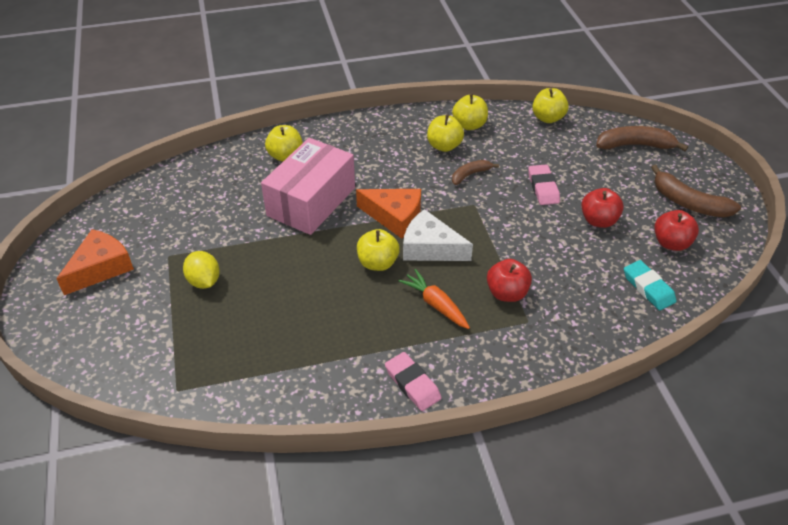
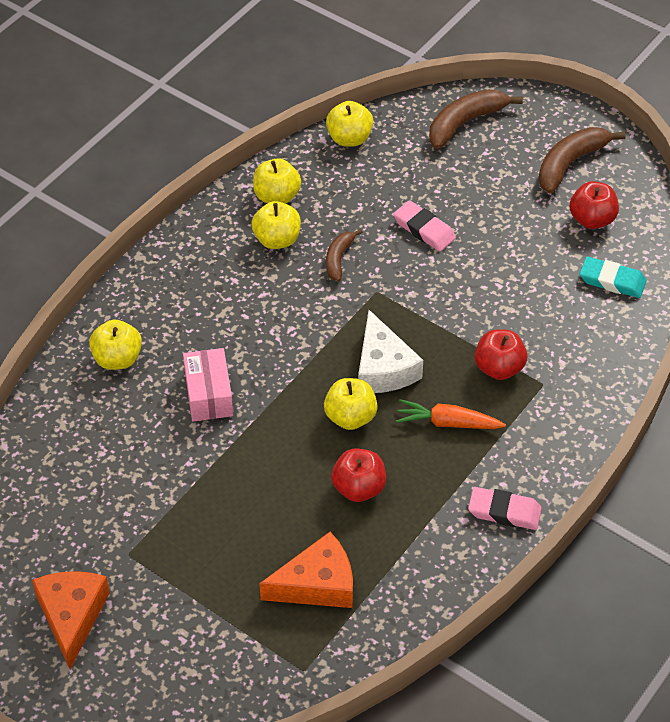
camera: 40 degrees left, 5 degrees up
yellow lemon [183,251,220,289] -> none
pink box [261,138,355,235] -> pink box [183,348,233,422], size x0.58
orange cheese [356,189,421,239] -> orange cheese moved to [260,532,353,608]
white cheese [403,209,473,261] -> white cheese turned 90 degrees counterclockwise [358,310,423,393]
red apple [581,188,624,228] -> red apple moved to [331,449,386,502]
brown banana [651,165,741,217] -> brown banana turned 135 degrees clockwise [538,127,626,194]

